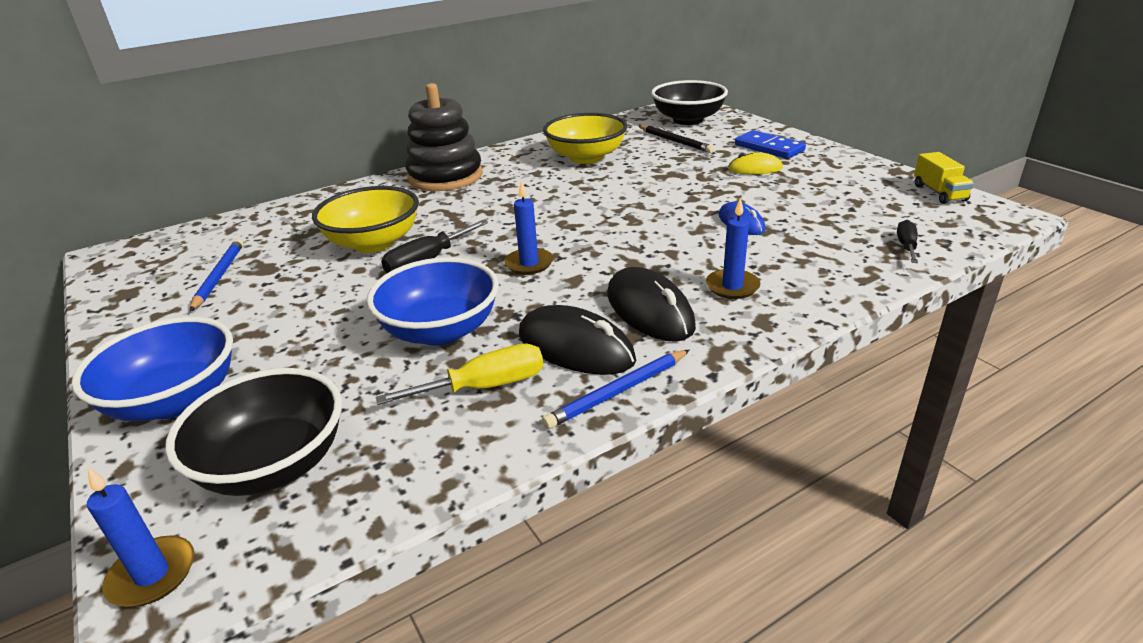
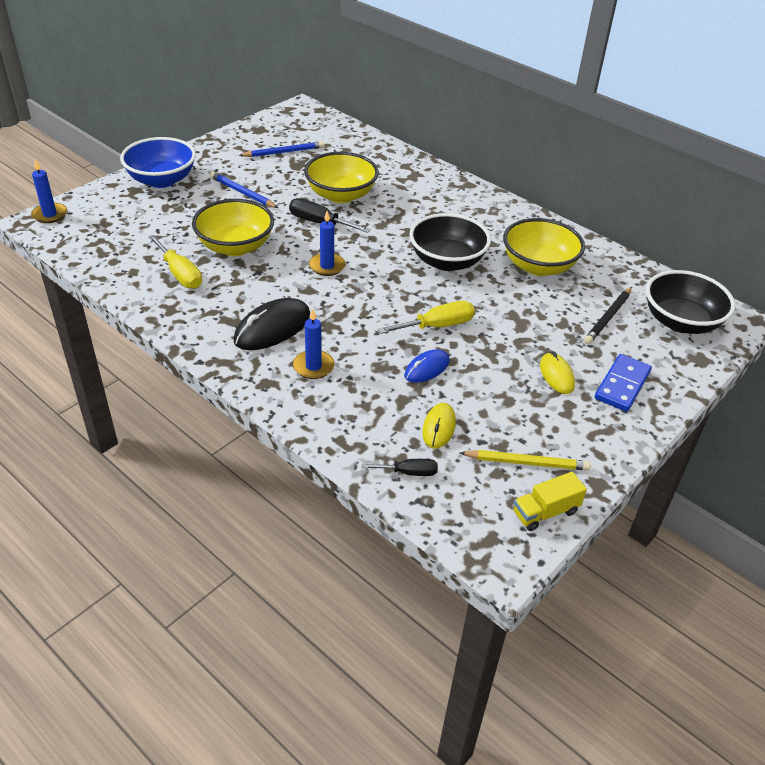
camera: 70 degrees right, 10 degrees up
black bowl [165,368,342,496] -> black bowl moved to [409,213,491,271]
blue bowl [367,257,499,346] -> yellow bowl [192,199,274,256]
black stacking toy [405,83,483,191] -> none
black mouse [519,305,636,375] -> none
blue pencil [542,350,690,429] -> blue pencil moved to [210,171,278,208]
none -> yellow screwdriver [378,301,475,334]
none -> yellow mouse [422,403,456,449]
none -> yellow pencil [460,450,591,471]

